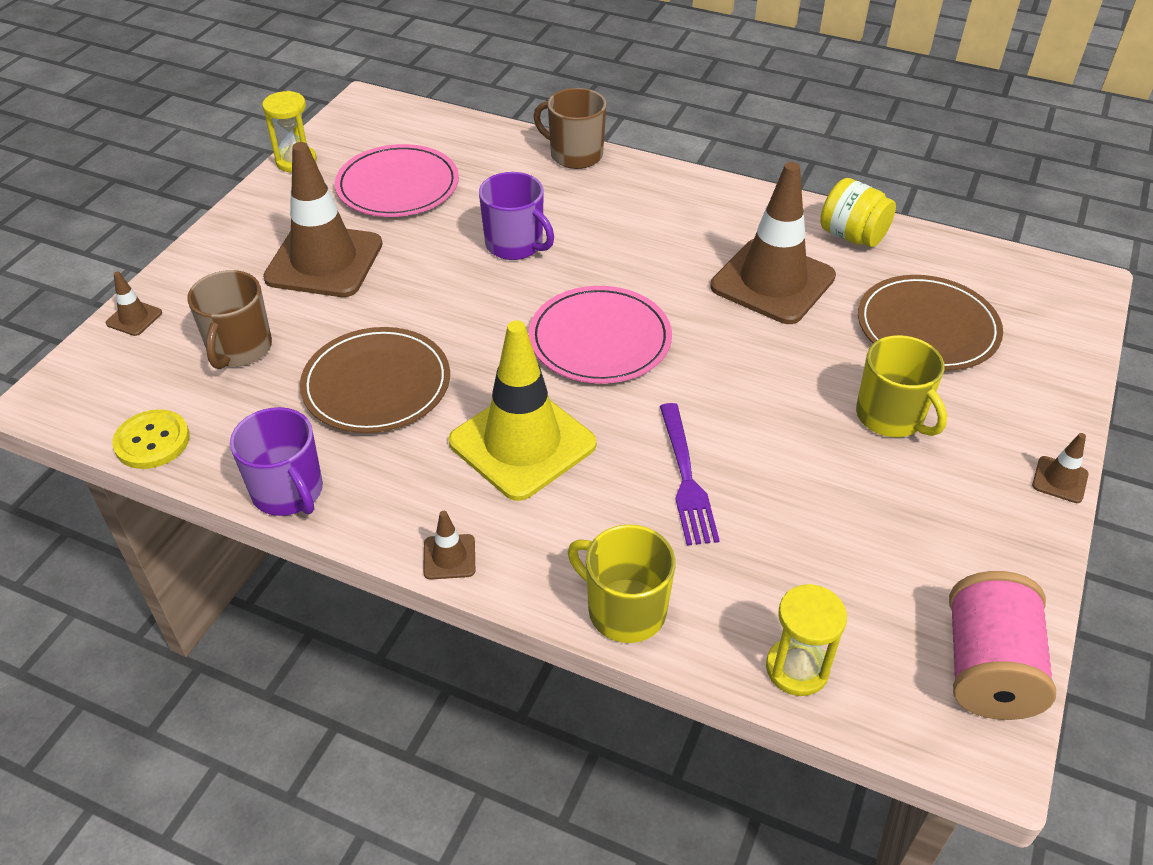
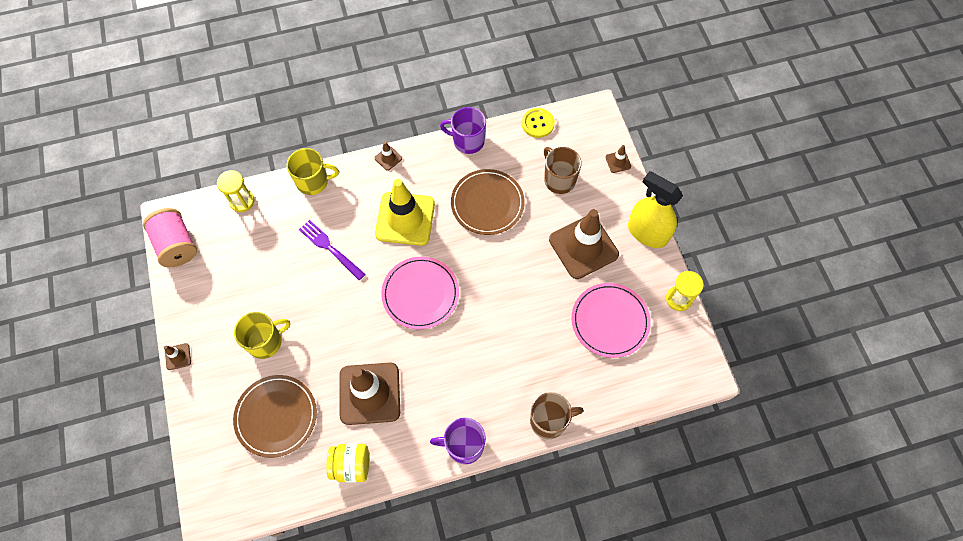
camera: 140 degrees right, 20 degrees up
purple mug [479,172,554,260] -> purple mug moved to [430,418,486,464]
yellow mug [856,335,947,437] -> yellow mug turned 135 degrees clockwise [234,312,290,359]
none -> yellow spray bottle [628,171,683,248]

